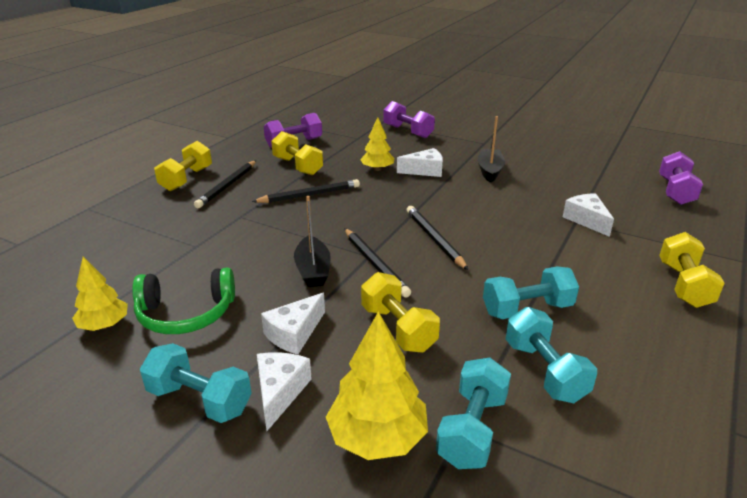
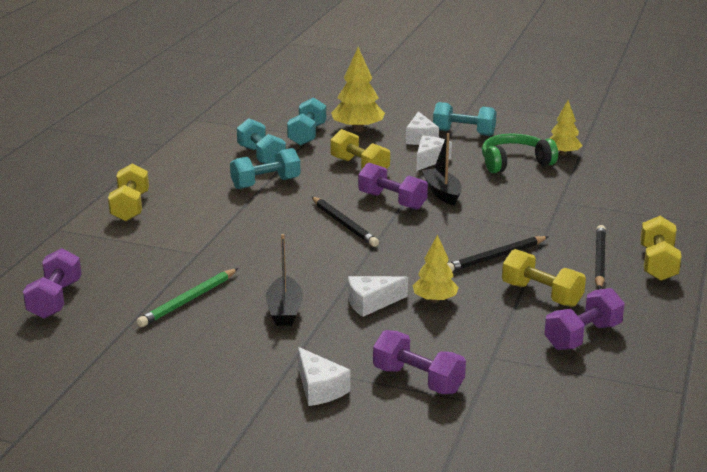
camera: 170 degrees right, 5 degrees down
black pencil [344,228,411,298] -> purple dumbbell [358,162,428,210]
white cheese [563,193,614,237] -> white cheese moved to [298,347,351,406]
none -> green pencil [137,268,238,327]

